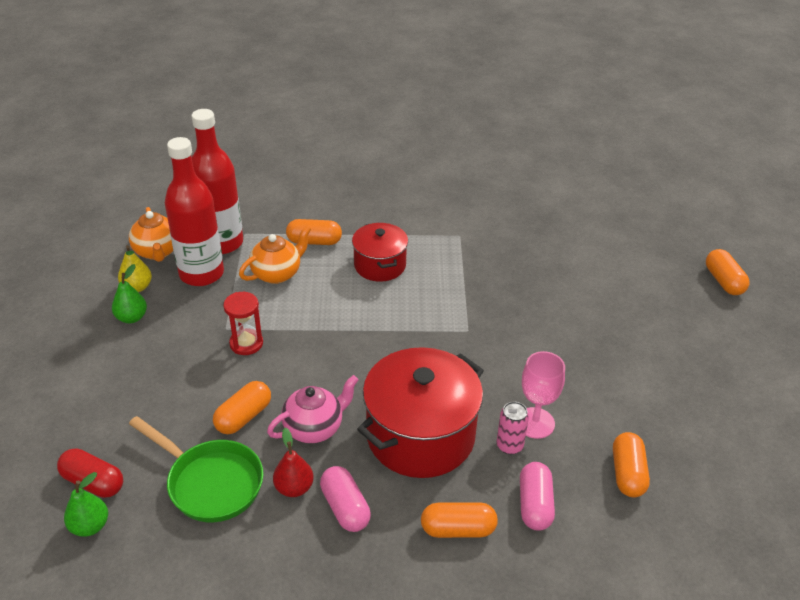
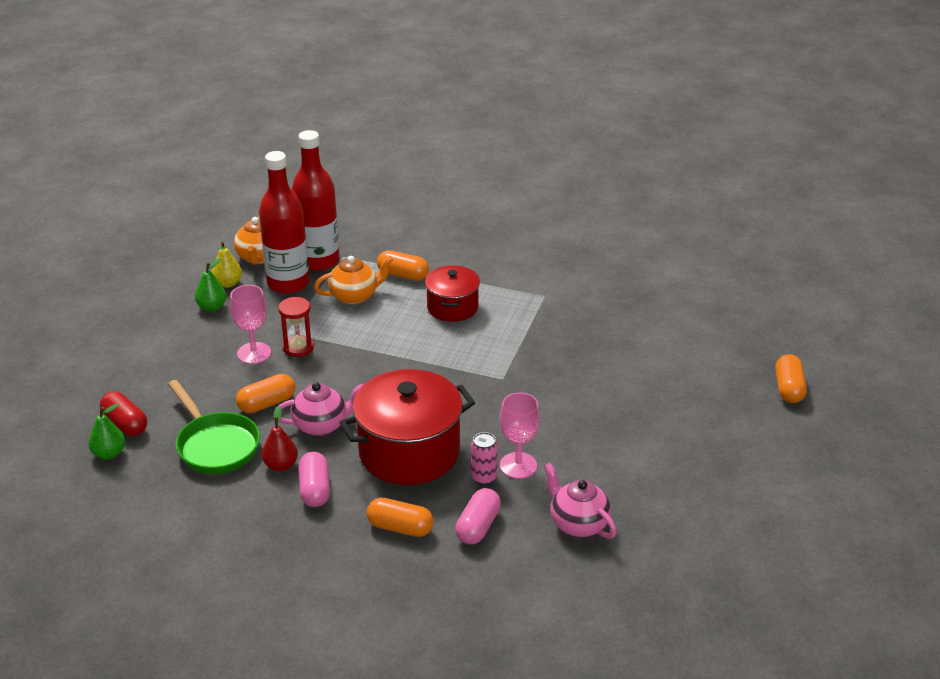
camera: 20 degrees right, 5 degrees down
orange capsule [613,432,650,497] -> pink teapot [544,463,617,539]
none -> pink goblet [230,285,271,364]

